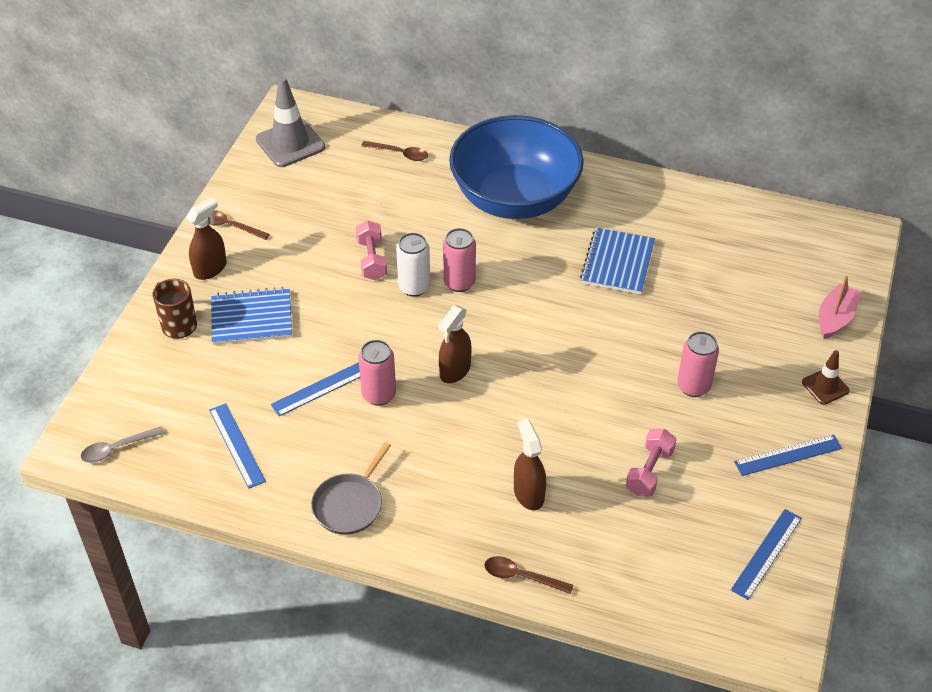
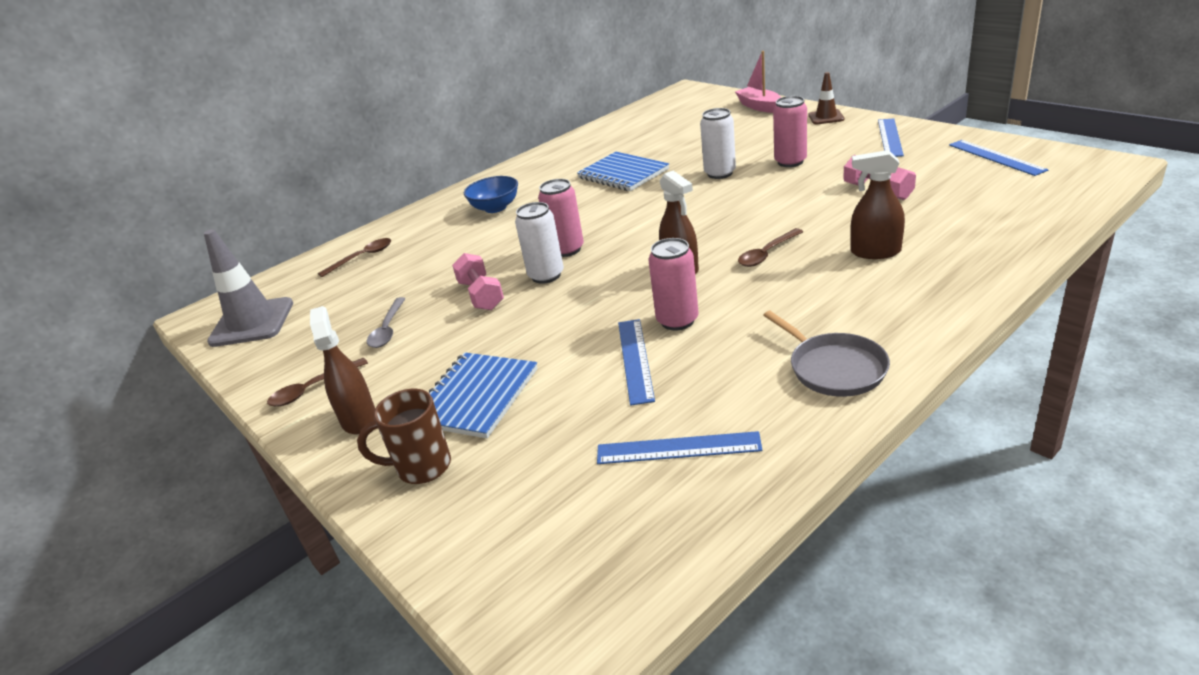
camera: 55 degrees left, 15 degrees down
grey spoon [81,426,165,463] -> grey spoon moved to [367,297,406,348]
pink dumbbell [356,220,387,280] -> pink dumbbell turned 45 degrees clockwise [452,253,504,310]
blue bowl [449,115,584,219] -> blue bowl [464,176,518,213], size x0.41
brown spoon [484,556,574,594] -> brown spoon moved to [738,228,803,267]
none -> white can [700,108,736,179]

